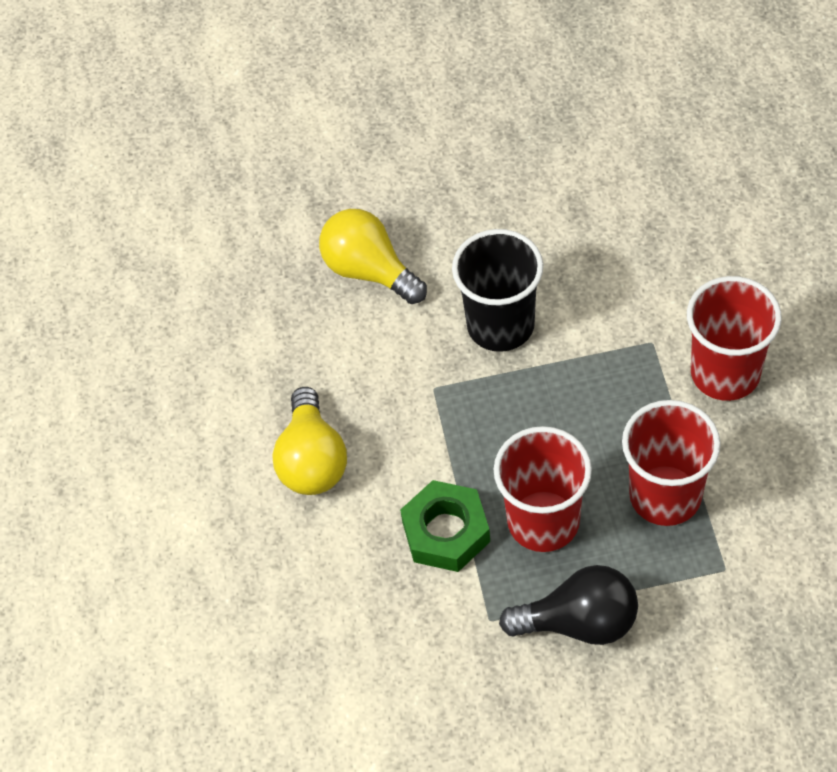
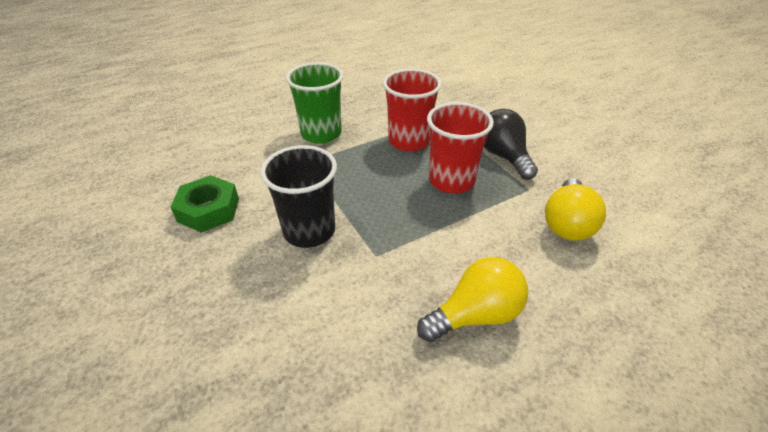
camera: 115 degrees left, 15 degrees down
yellow light bulb [319,209,427,304] -> yellow light bulb moved to [545,178,606,241]
green nut [400,480,490,572] -> green nut moved to [170,175,239,233]
red cup [687,276,782,401] -> green cup [286,62,343,144]

